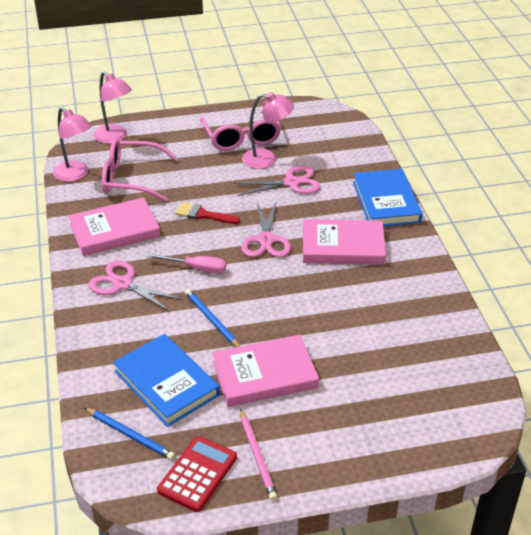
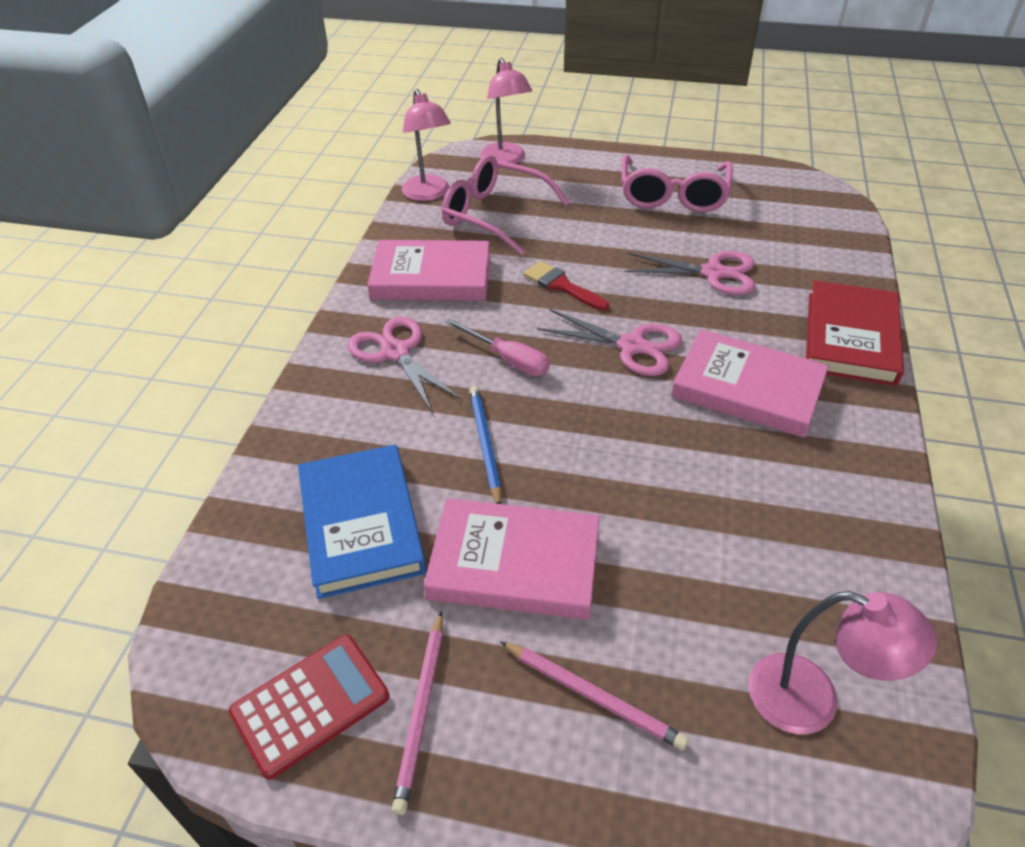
camera: 25 degrees right, 5 degrees up
blue pencil [84,407,175,460] -> none
pink scissors [241,202,291,257] -> pink scissors turned 90 degrees counterclockwise [537,309,682,376]
pink lamp [242,92,294,169] -> pink lamp moved to [748,591,937,734]
blue book [353,169,422,227] -> red book [806,280,904,386]
none -> pink pencil [500,641,688,750]

